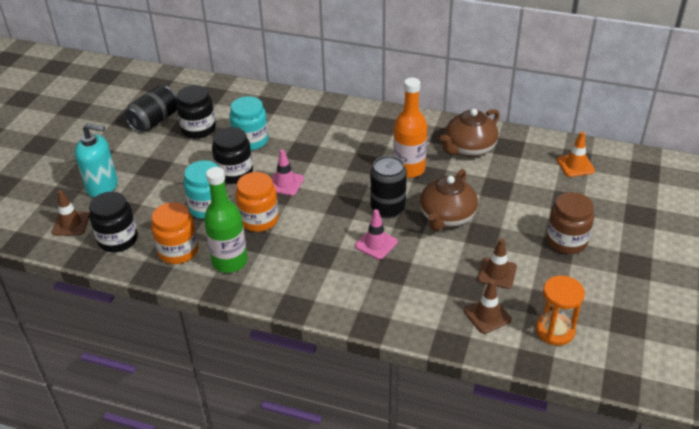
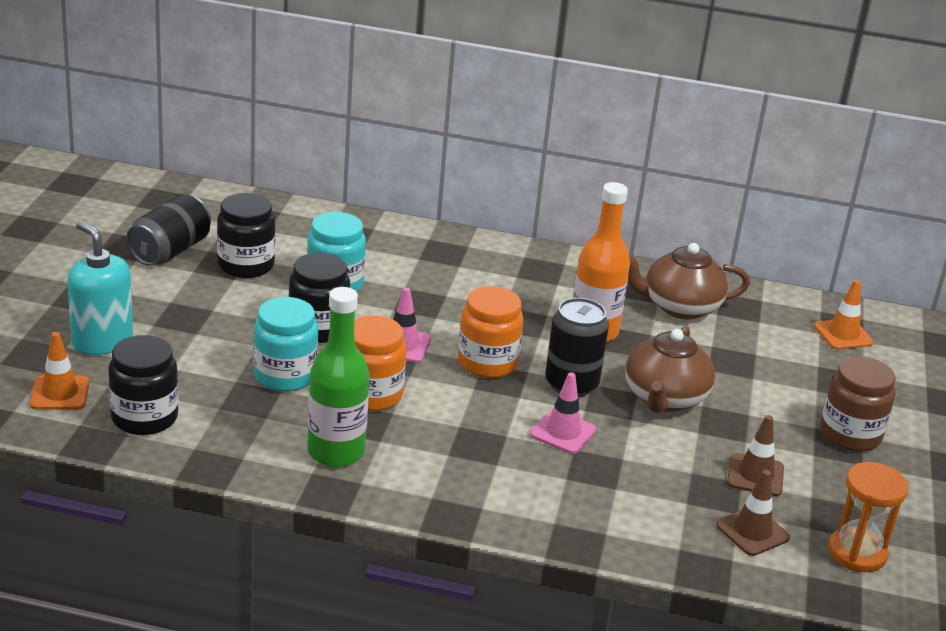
camera: 10 degrees left, 10 degrees down
brown traffic cone [51,190,89,236] -> orange traffic cone [30,332,89,410]
turquoise soap dispenser [75,123,118,198] -> turquoise soap dispenser turned 135 degrees counterclockwise [67,221,133,355]
orange jar [151,202,198,264] -> orange jar moved to [458,286,523,378]
brown teapot [440,109,499,157] -> brown teapot turned 45 degrees clockwise [628,243,750,320]

